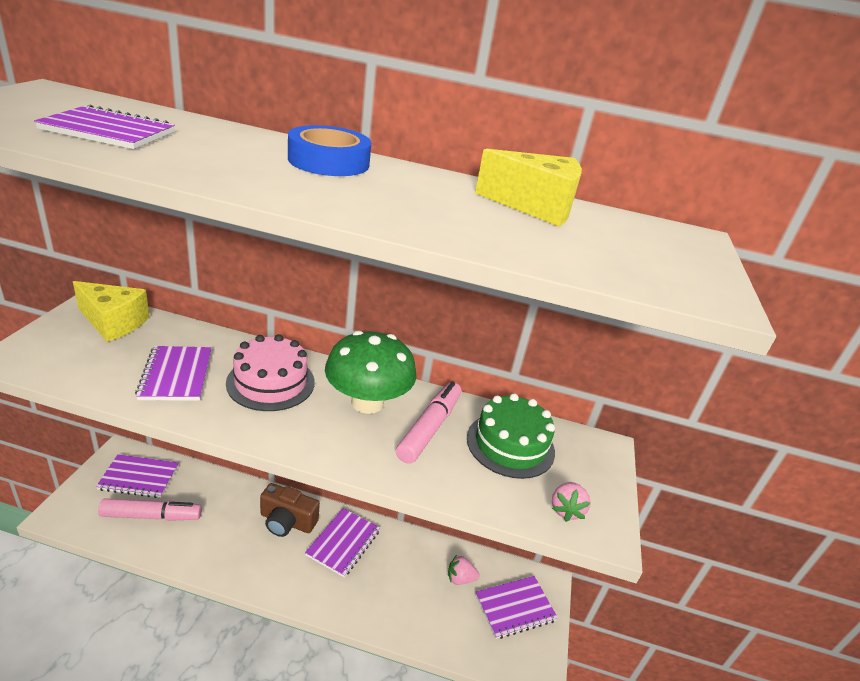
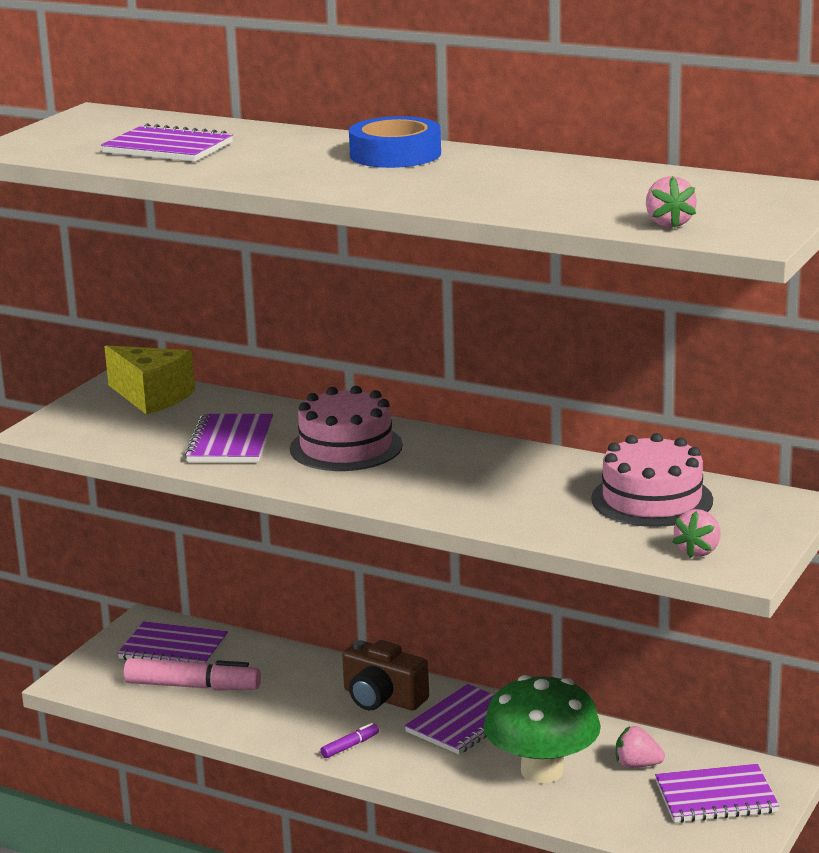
camera: 20 degrees right, 10 degrees down
green mushroom [325,331,416,414] -> green mushroom moved to [483,675,601,783]
pink marker [396,382,461,464] -> none
green cake [467,393,555,479] -> pink cake [591,433,713,527]
yellow cheese [475,149,582,226] -> none
none -> purple marker [320,723,379,758]
none -> pink strawberry [646,176,697,228]

